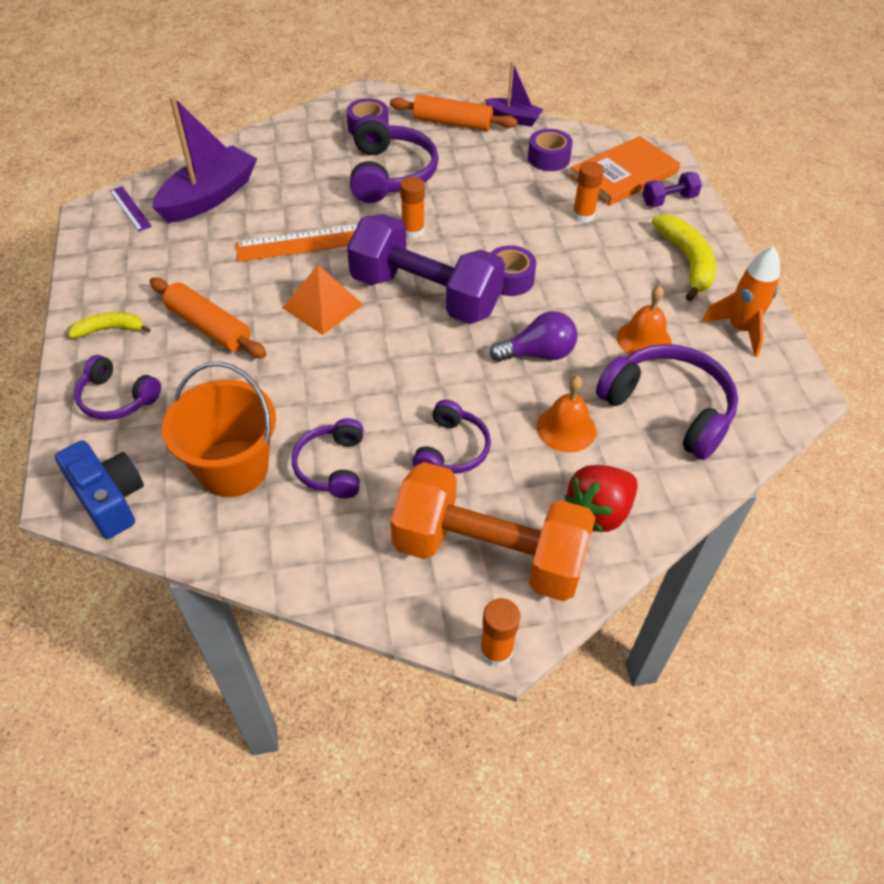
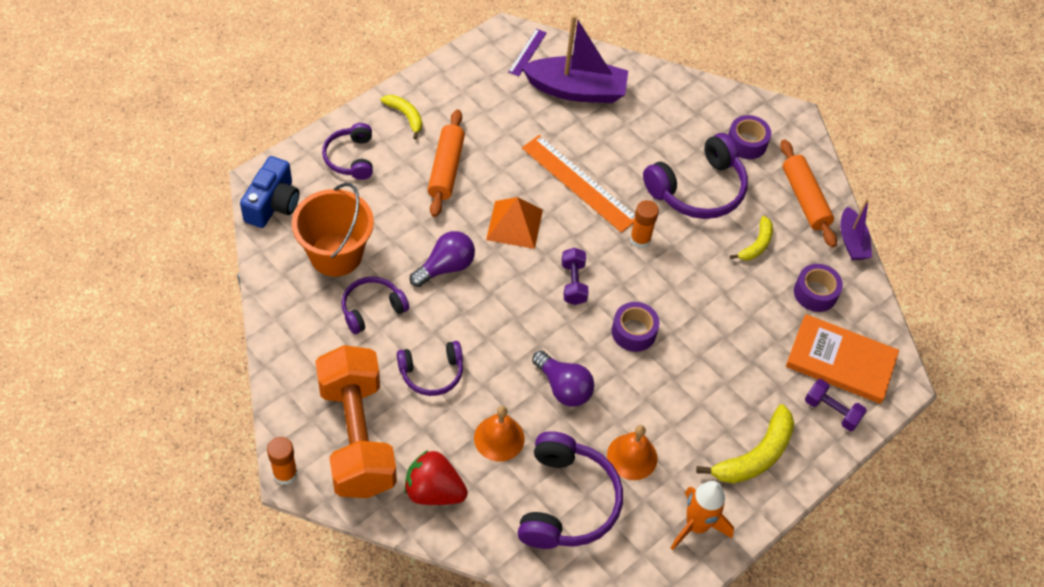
camera: 55 degrees right, 5 degrees up
purple dumbbell [347,214,505,324] -> purple dumbbell [562,248,589,305], size x0.42
orange glue stick [572,162,604,223] -> none
none -> purple light bulb [410,231,475,287]
none -> yellow banana [730,216,773,260]

